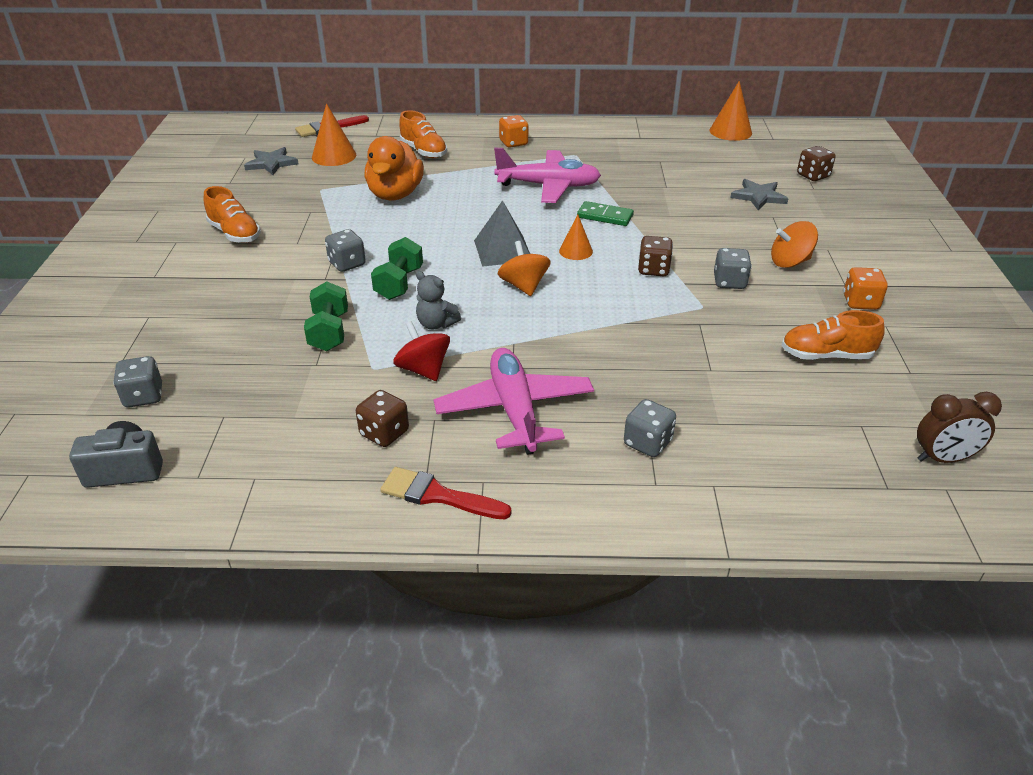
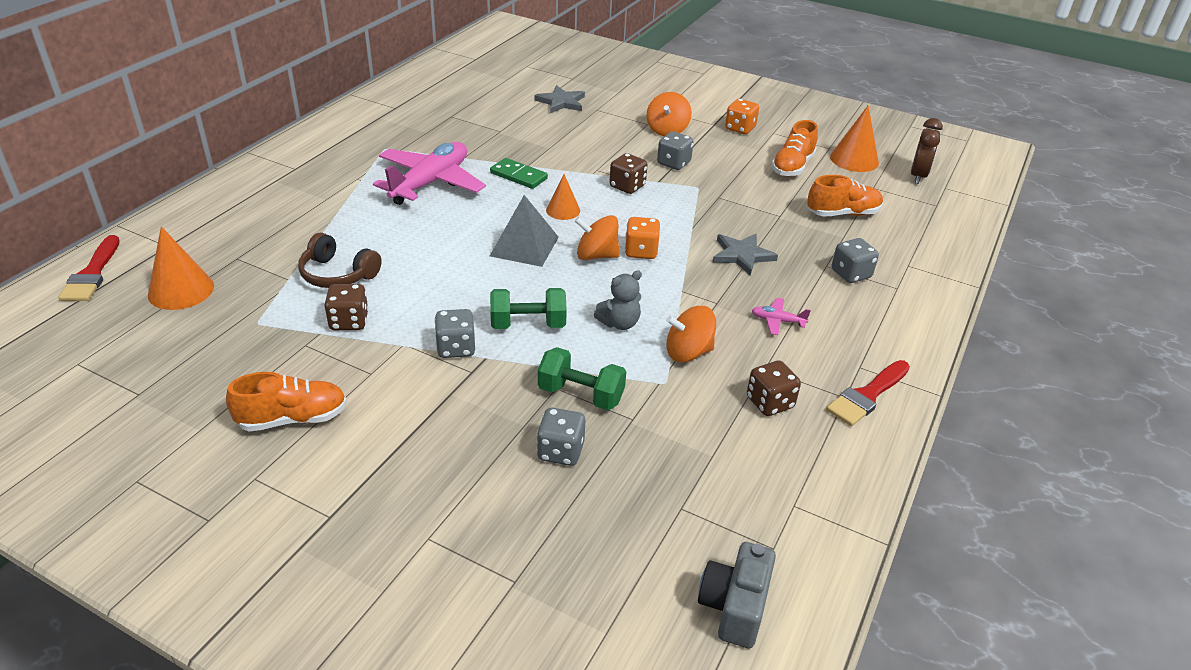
camera: 65 degrees left, 0 degrees up
grey dice [113,356,162,407] -> grey dice moved to [537,408,585,466]
grey star [244,147,299,175] -> grey star moved to [712,234,778,276]
orange duck [365,136,424,201] -> brown headphones [298,233,381,288]
green dumbbell [371,237,423,300] -> green dumbbell turned 45 degrees counterclockwise [490,288,567,329]
red spinning top [393,321,450,381] -> orange spinning top [666,306,716,362]
orange shoe [399,110,447,158] -> orange shoe moved to [807,175,883,217]
pink plane [433,348,594,455] -> pink plane [752,298,811,335], size x0.41
orange dice [499,115,529,147] -> orange dice moved to [625,217,661,259]
green domino [577,201,634,226] -> green domino turned 75 degrees clockwise [490,158,548,189]
orange cone [710,81,752,141] -> orange cone moved to [830,106,879,172]
brown dice [797,146,836,181] -> brown dice moved to [324,284,369,330]

